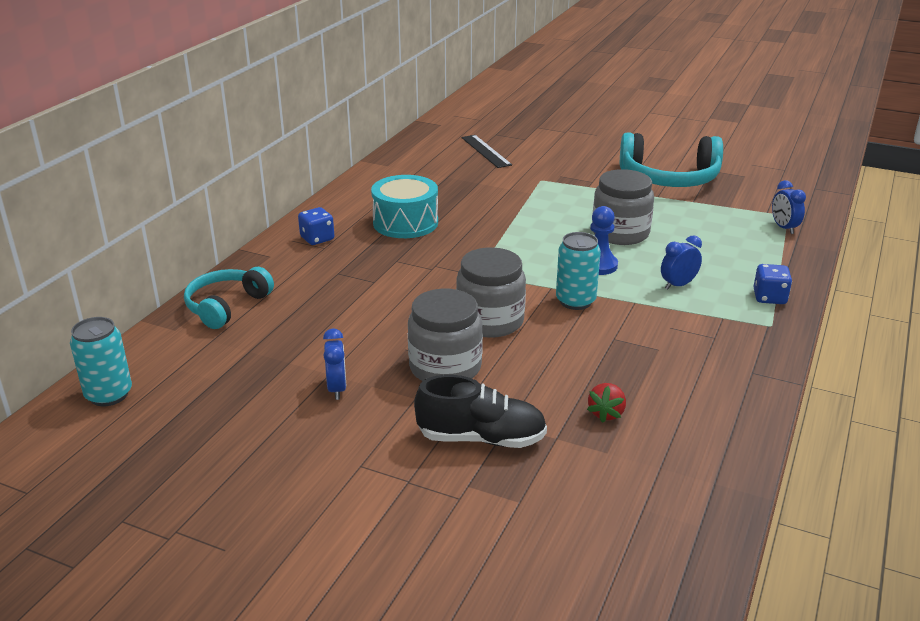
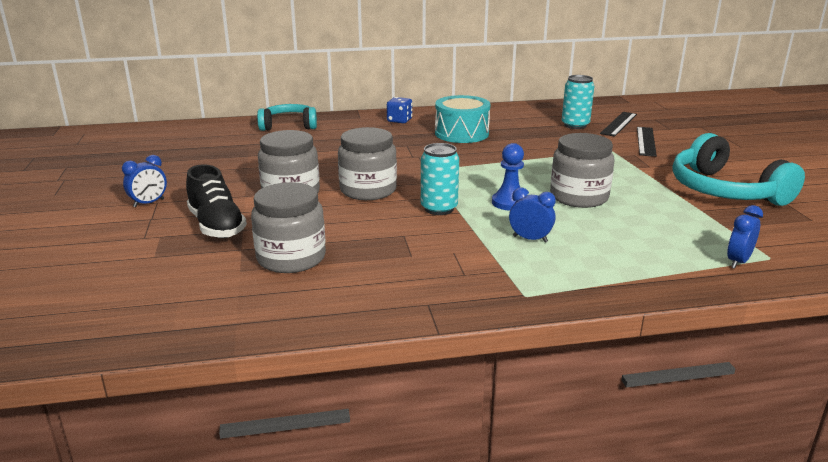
camera: 55 degrees right, 5 degrees down
turquoise can [70,317,132,406] -> turquoise can moved to [562,75,594,129]
blue clock [323,328,346,400] -> blue clock moved to [122,155,167,207]
red strawberry [587,383,626,423] -> grey jar [251,182,326,273]
blue dice [753,264,792,304] -> none
none -> black ruler [637,127,657,157]

